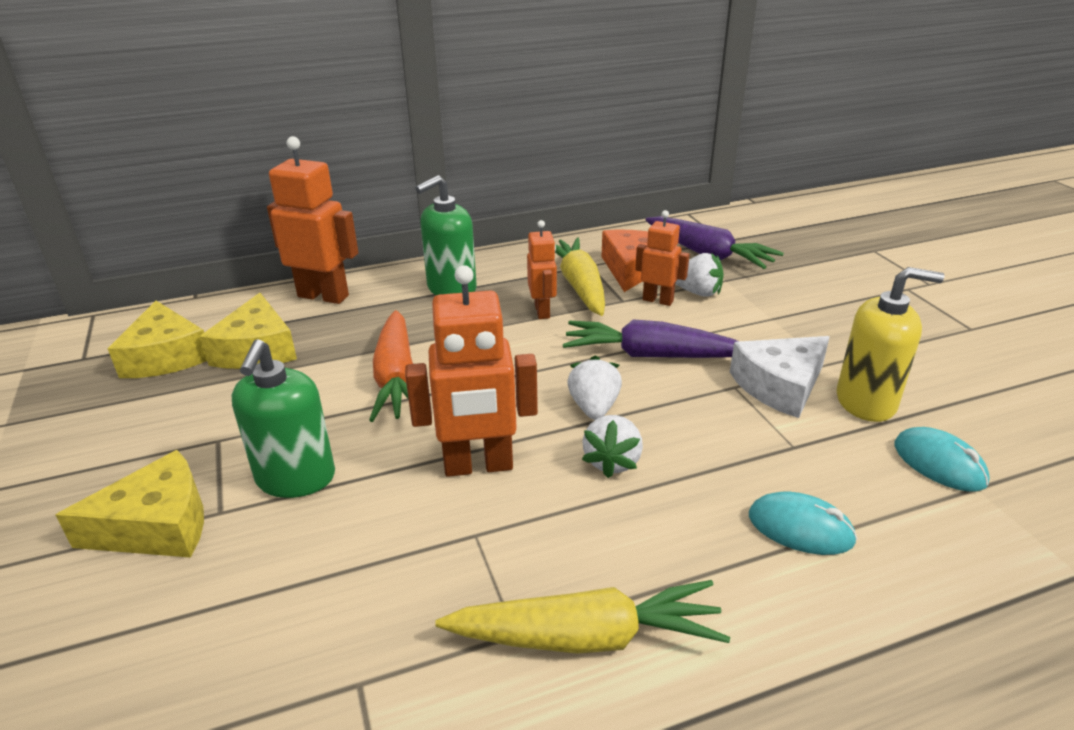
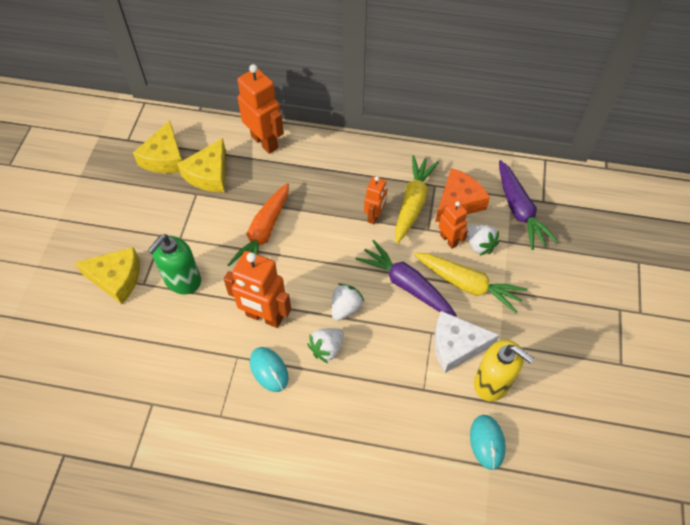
camera: 30 degrees right, 25 degrees up
green soap dispenser [415,175,477,295] -> none
yellow carrot [435,580,730,654] -> yellow carrot moved to [414,253,527,313]
turquoise mouse [749,492,857,555] -> turquoise mouse moved to [250,347,289,392]

